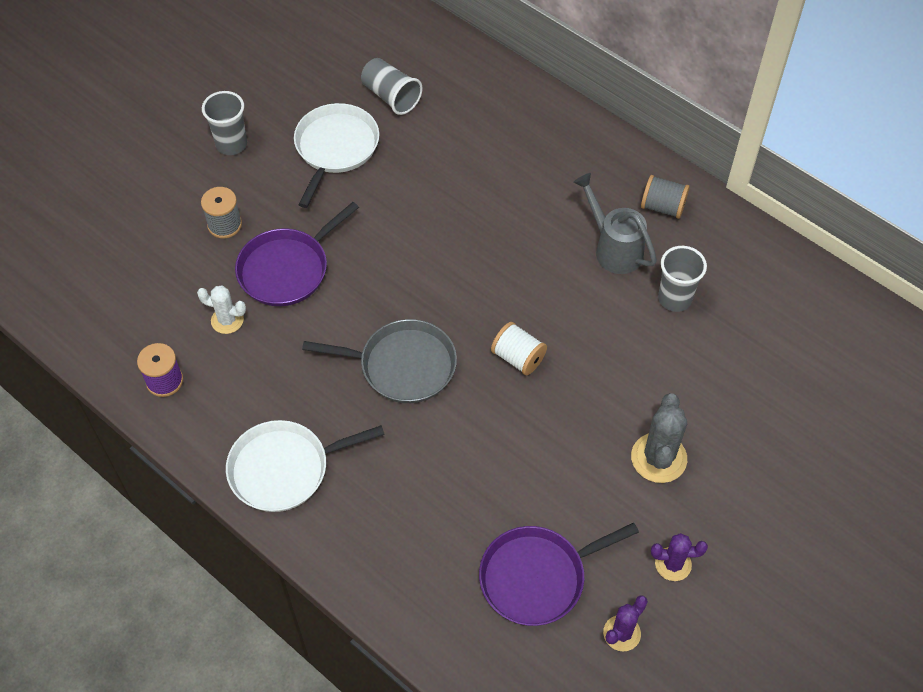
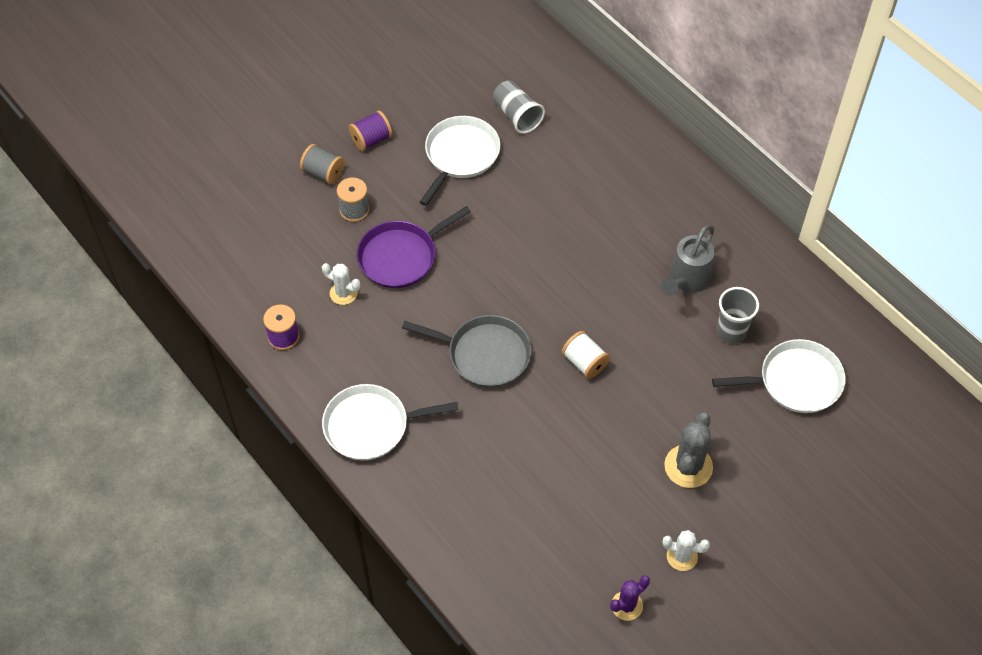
camera: 10 degrees right, 0 degrees up
grey cup [202,91,247,155] -> purple spool [349,111,392,151]
purple pan [479,523,639,626] -> none
grey watering can [573,173,657,274] -> grey watering can turned 120 degrees counterclockwise [661,225,715,296]
grey spool [641,175,690,219] -> grey spool moved to [300,144,345,184]
purple cactus [651,533,708,581] -> white cactus [662,530,710,571]
none -> white pan [712,339,846,413]

